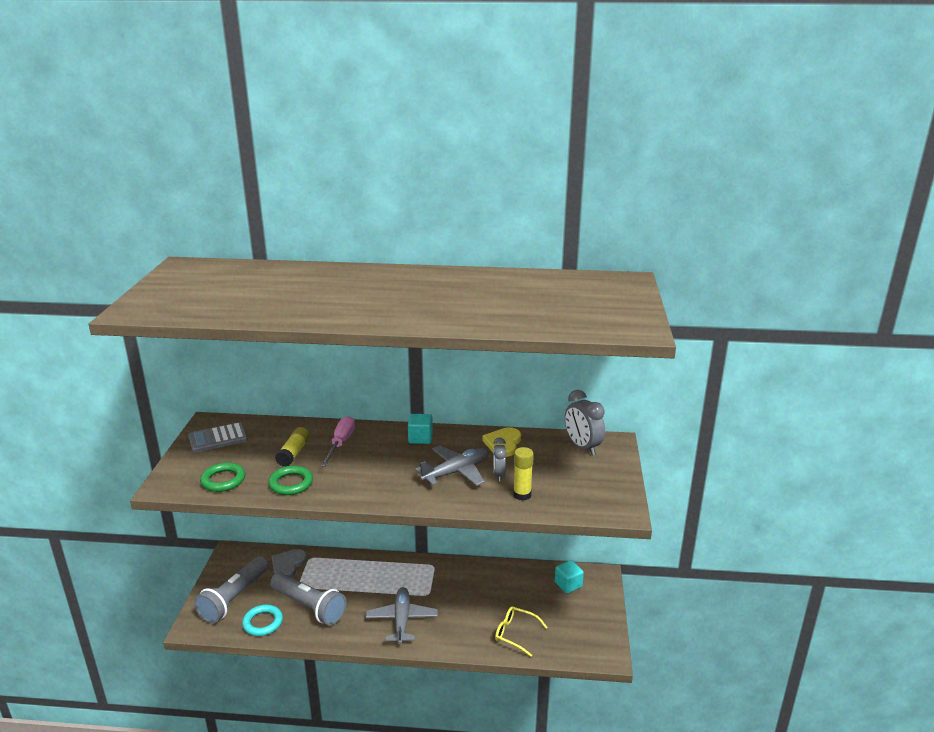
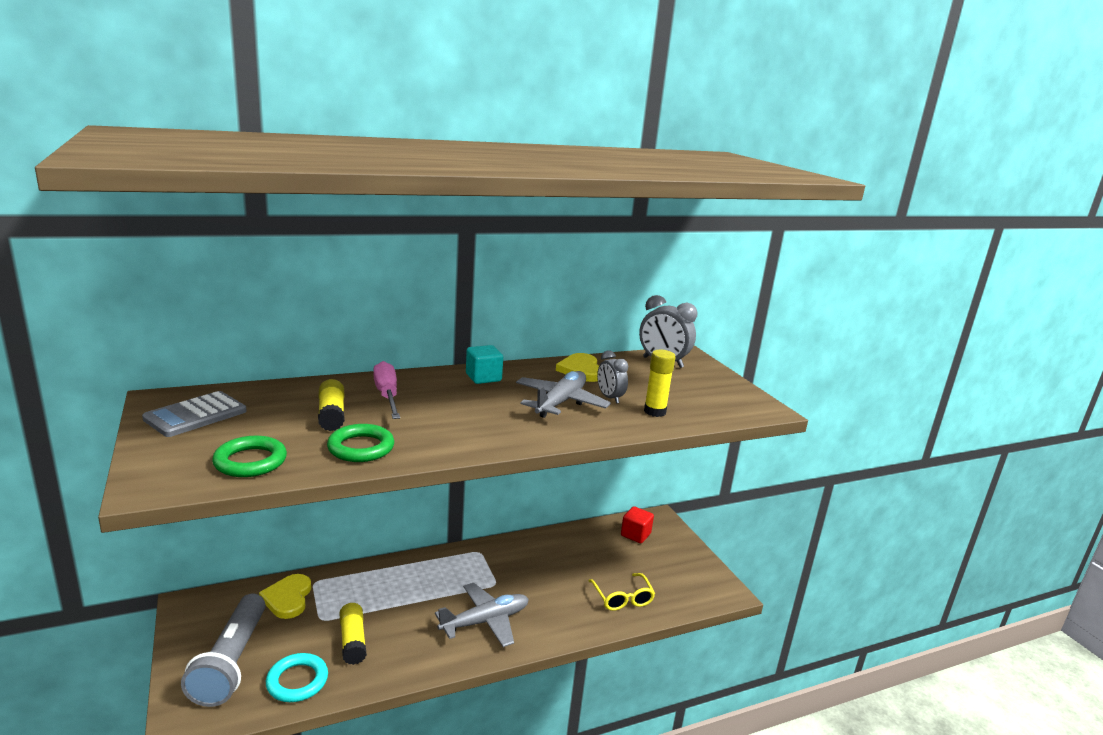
camera: 30 degrees left, 5 degrees down
grey flashlight [270,572,347,625] -> yellow glue stick [339,603,367,665]
grey heart [271,549,307,577] -> yellow heart [259,574,311,619]
grey plane [366,587,438,644] -> grey plane turned 90 degrees clockwise [435,583,529,647]
yellow glasses [495,606,547,657] -> yellow glasses turned 105 degrees counterclockwise [588,573,655,611]
turquoise cube [555,560,584,593] -> red cube [621,506,654,543]

